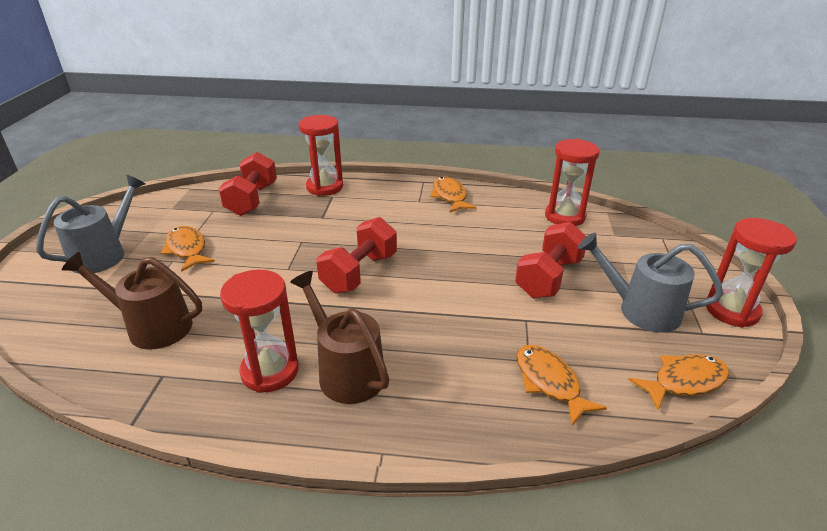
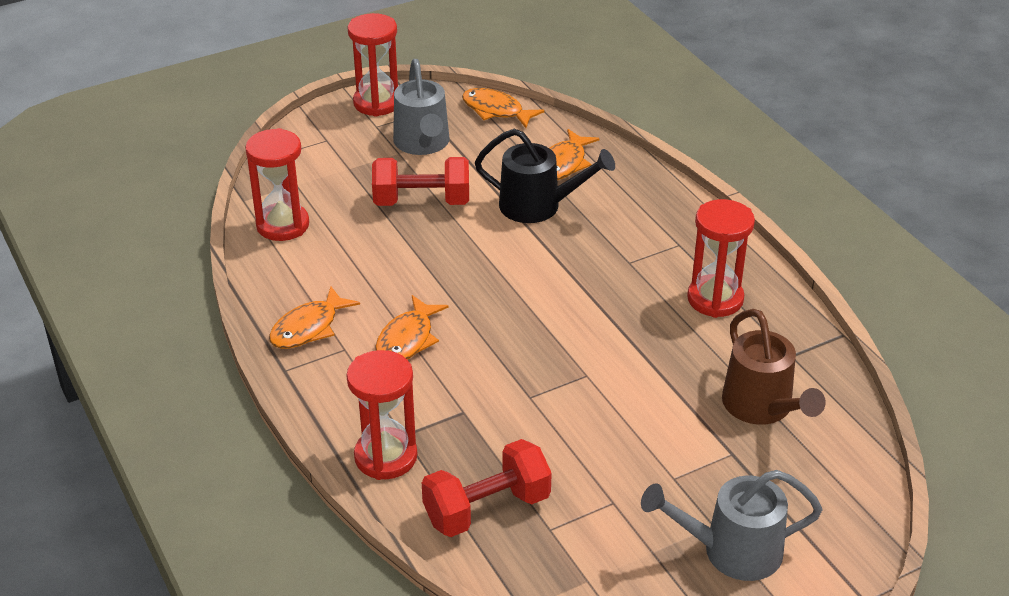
camera: 125 degrees left, 5 degrees up
orange fish [161,226,215,272] -> orange fish moved to [375,295,449,360]
brown watering can [290,271,389,404] -> none
red dumbbell [317,217,397,294] -> none
none -> black watering can [475,129,615,223]

